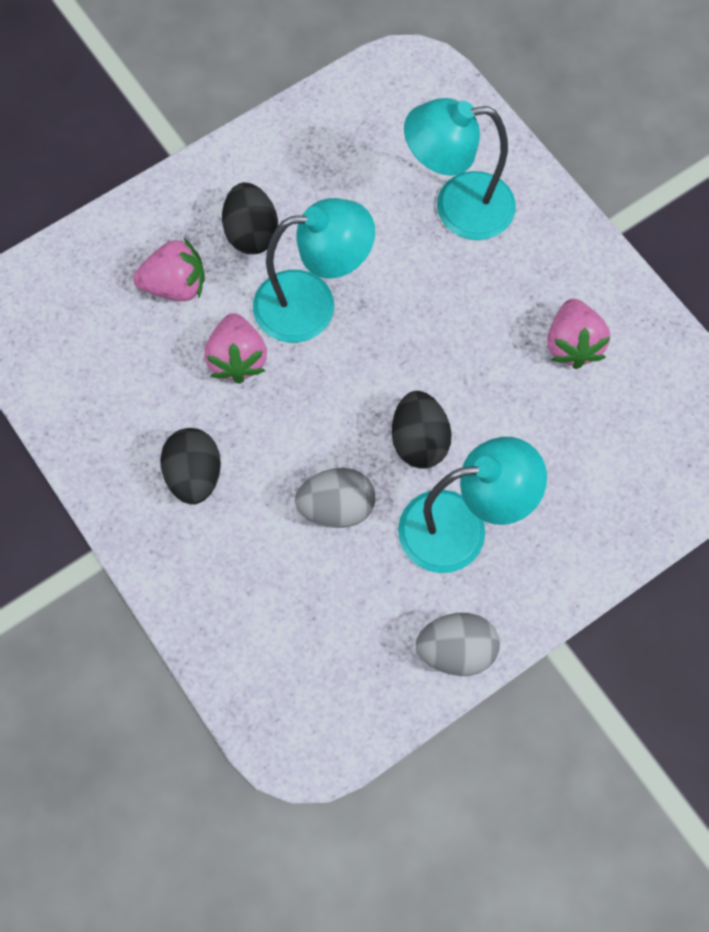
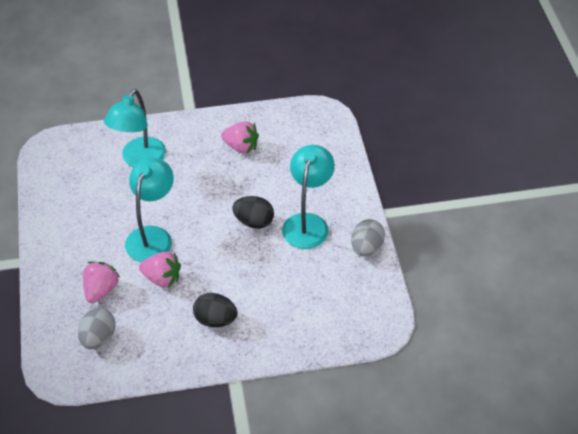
camera: 65 degrees left, 20 degrees down
black egg [222,183,278,254] -> none
grey egg [295,468,375,528] -> grey egg moved to [78,308,115,349]

